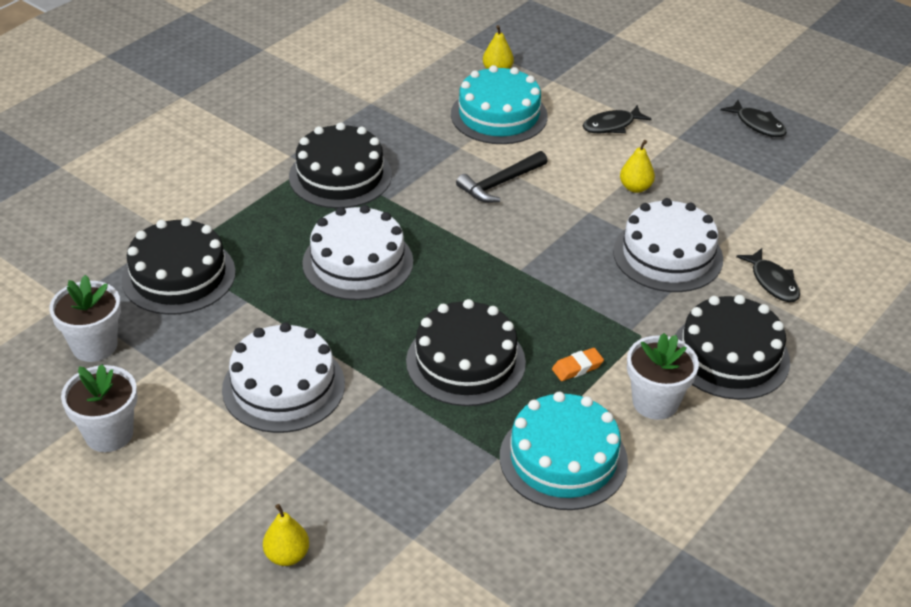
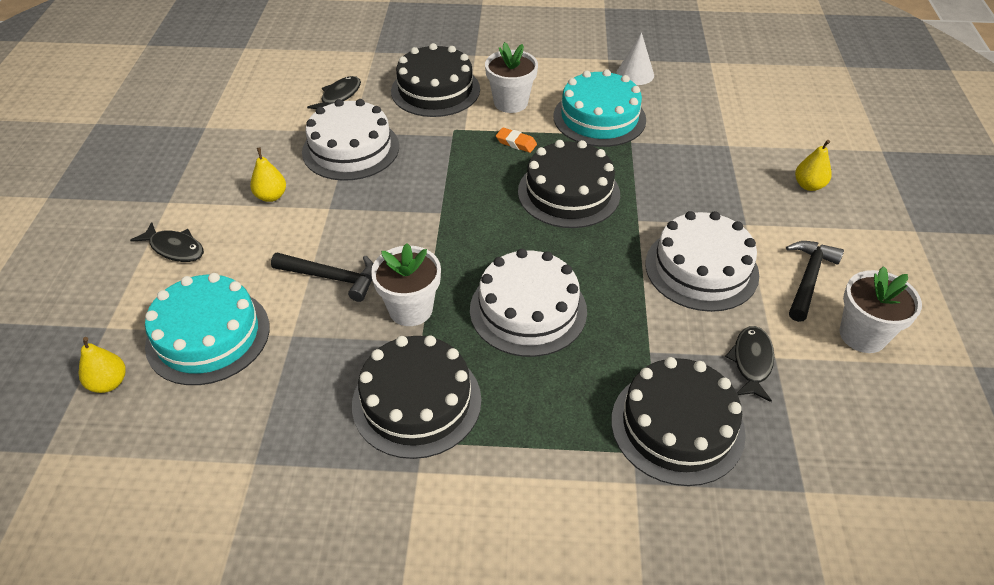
camera: 125 degrees left, 5 degrees up
white flower pot [49,275,121,362] -> white flower pot moved to [371,243,441,326]
black fish [721,100,787,137] -> black fish moved to [725,326,774,402]
none -> white cone [616,32,654,85]
none -> black hammer [786,241,844,322]

